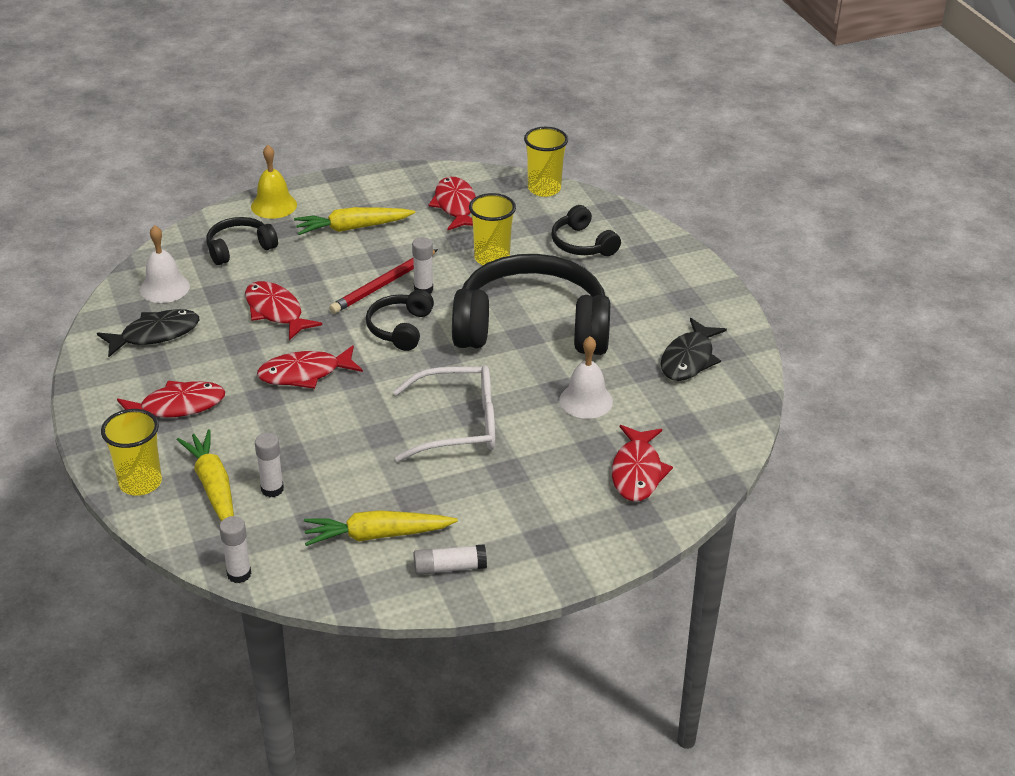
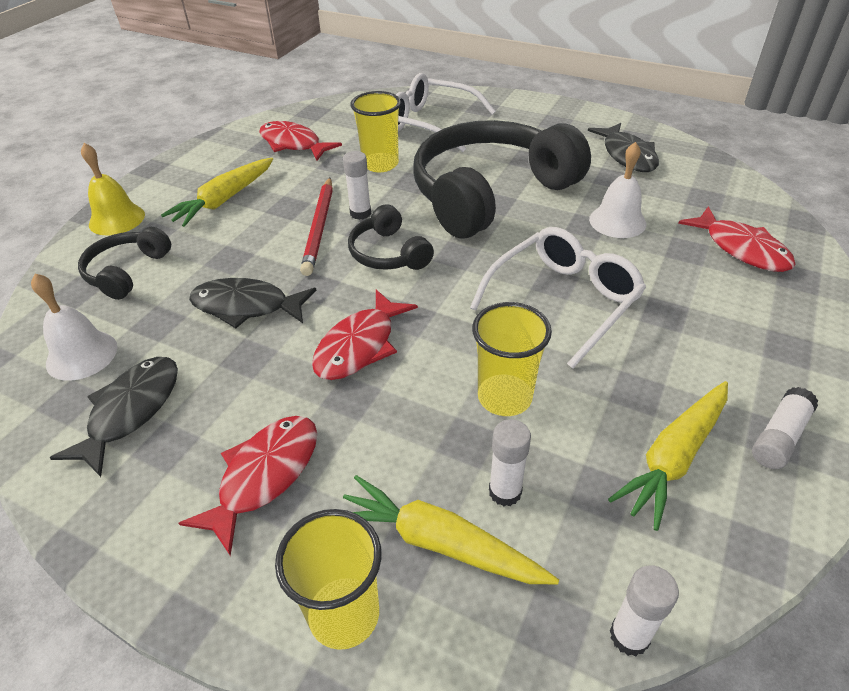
camera: 40 degrees left, 5 degrees up
red fish [245,281,322,340] -> black fish [189,278,316,328]
yellow cup [524,127,568,197] -> yellow cup moved to [472,302,552,416]
black headphones [551,205,621,256] -> white glasses [396,73,496,152]

